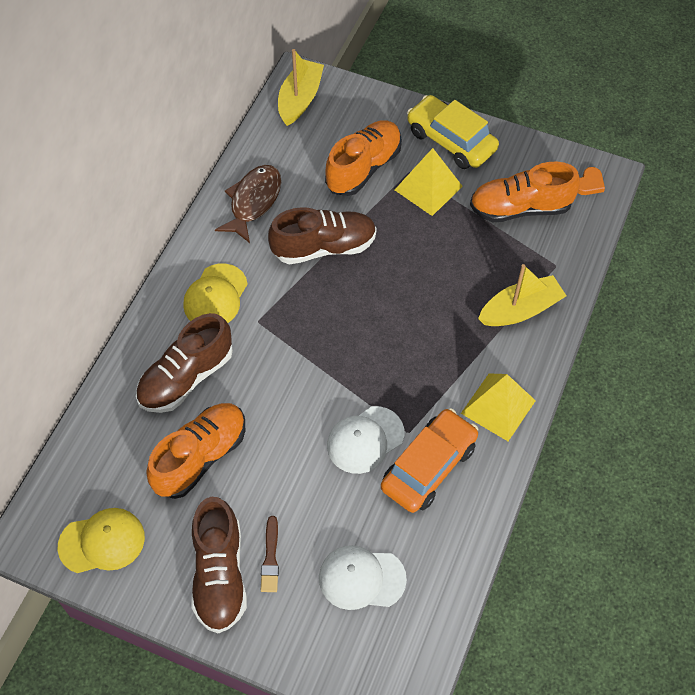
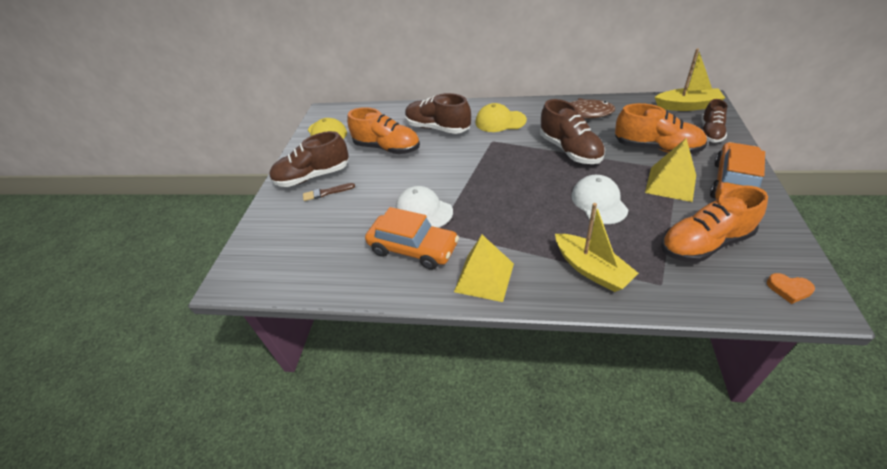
camera: 80 degrees right, 15 degrees down
white cap [319,545,407,610] -> white cap moved to [571,175,629,224]
yellow car [407,95,499,169] -> orange car [710,142,765,199]
orange shoe [470,162,580,222] -> orange shoe turned 90 degrees counterclockwise [661,185,768,263]
none -> brown shoe [702,99,727,143]

